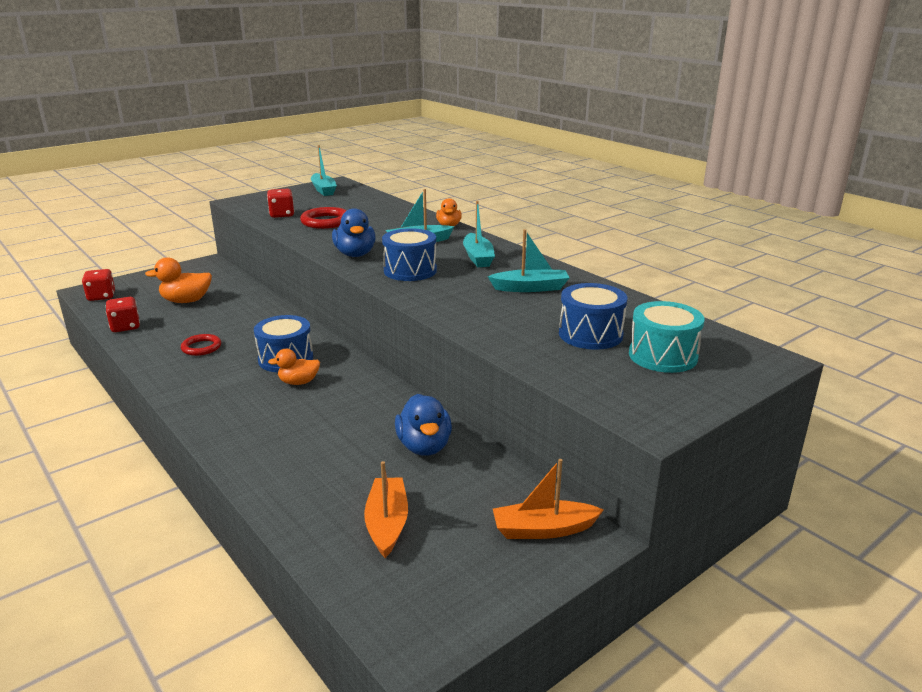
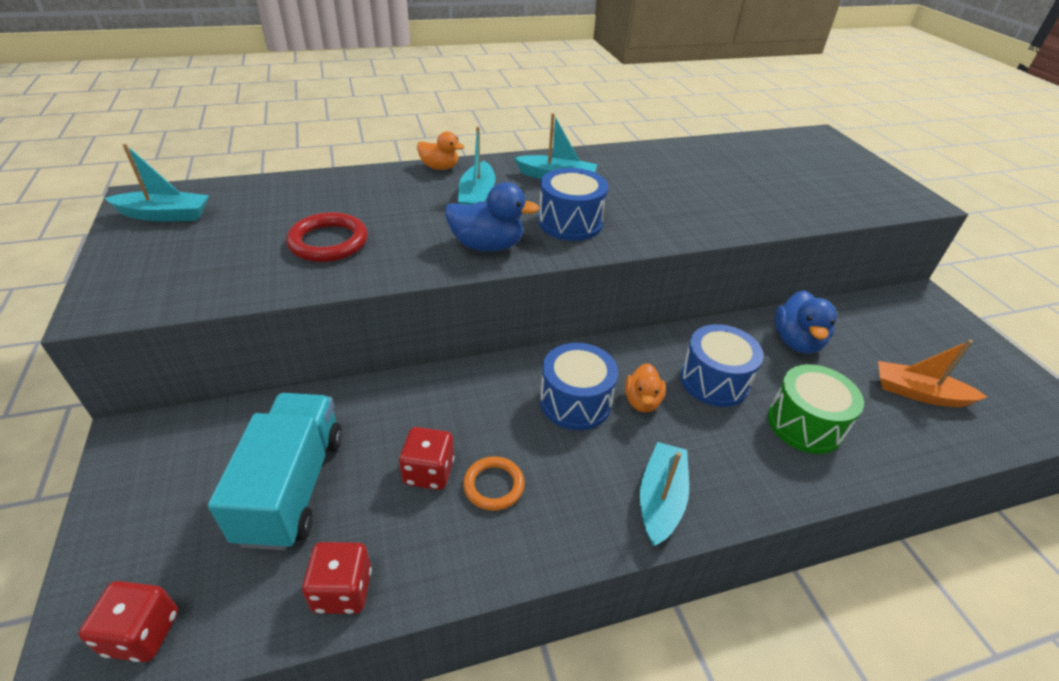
camera: 70 degrees left, 15 degrees up
orange duck [145,257,212,303] -> turquoise truck [208,393,342,550]
red ring [181,334,221,356] -> orange ring [463,456,525,511]
red dice [267,188,294,218] -> red dice moved to [399,427,455,490]
blue duck [395,394,452,456] -> blue duck turned 90 degrees clockwise [775,290,837,354]
turquoise boat [488,229,570,292] -> turquoise boat moved to [640,442,689,546]
orange boat [493,459,604,539] -> none
blue drum [559,283,627,350] -> blue drum moved to [680,324,764,407]
turquoise drum [629,301,705,373] -> none
none -> green drum [768,364,864,454]

